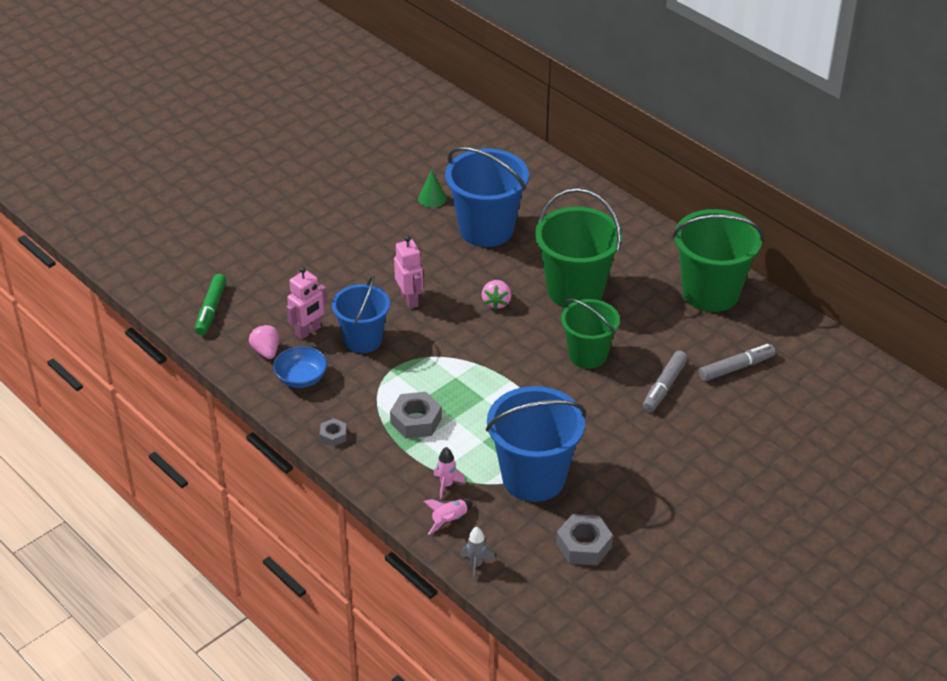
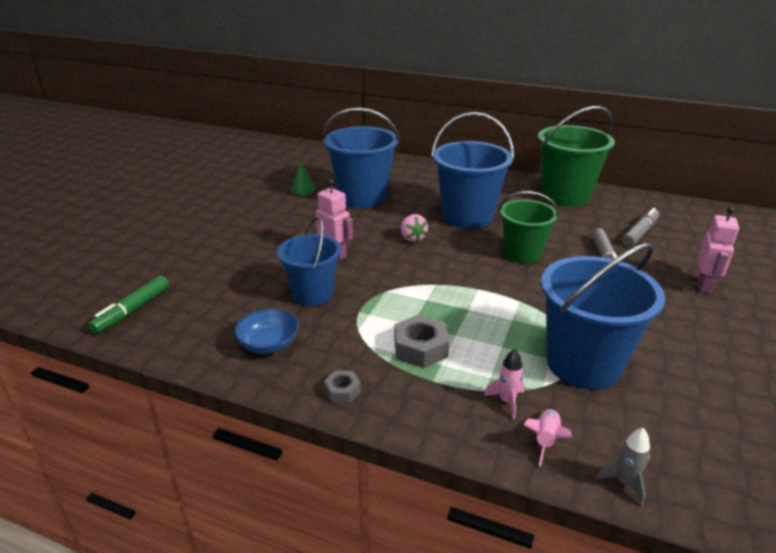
camera: 25 degrees left, 10 degrees down
green marker [195,274,227,335] -> green marker turned 45 degrees clockwise [88,276,169,334]
pink strawberry [249,325,279,359] -> none
pink robot [287,267,327,340] -> pink robot moved to [698,207,739,294]
green bucket [535,188,622,308] -> blue bucket [431,112,514,229]
grey nut [556,514,613,565] -> none

